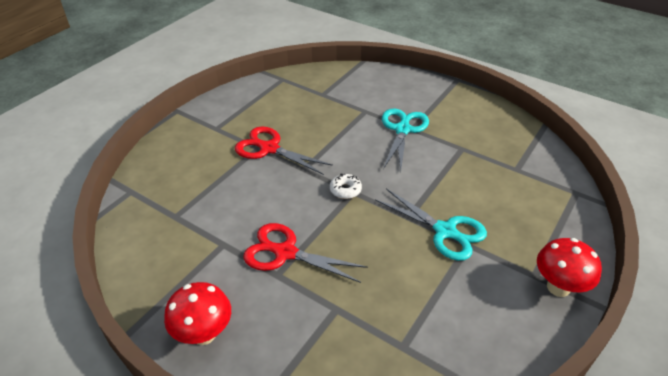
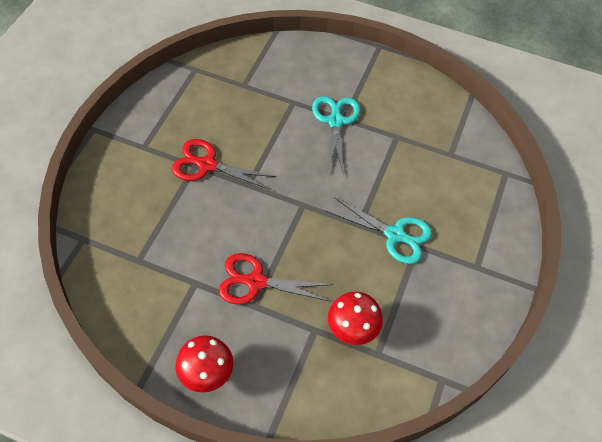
camera: 15 degrees left, 15 degrees up
white donut [330,173,362,199] -> none
red mushroom [537,238,602,297] -> red mushroom moved to [328,291,383,345]

